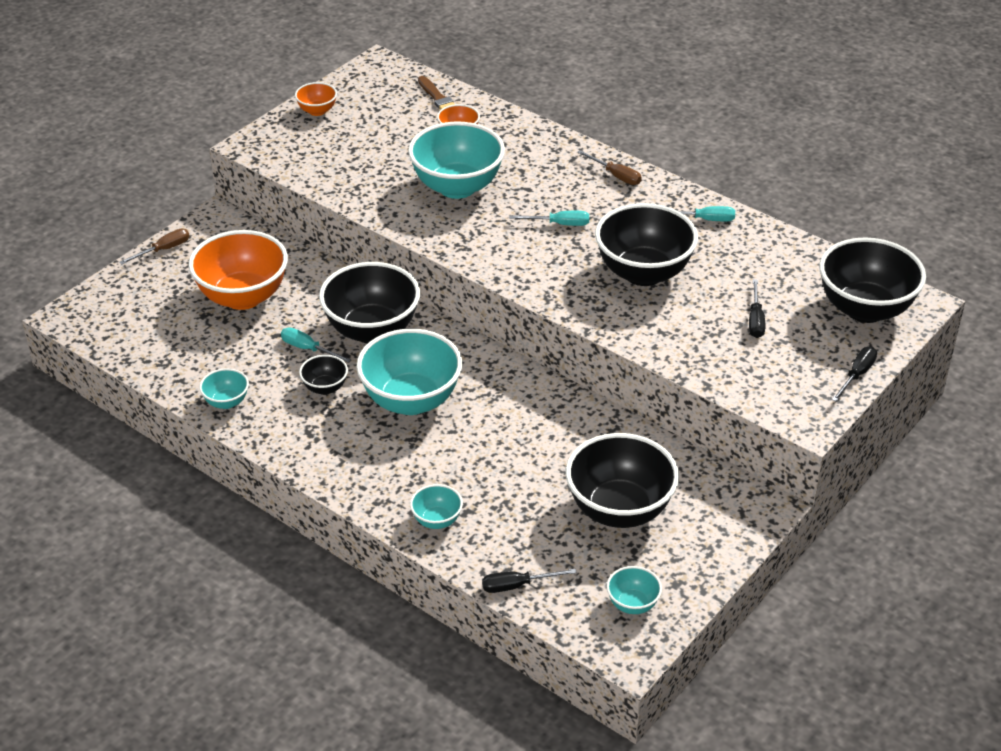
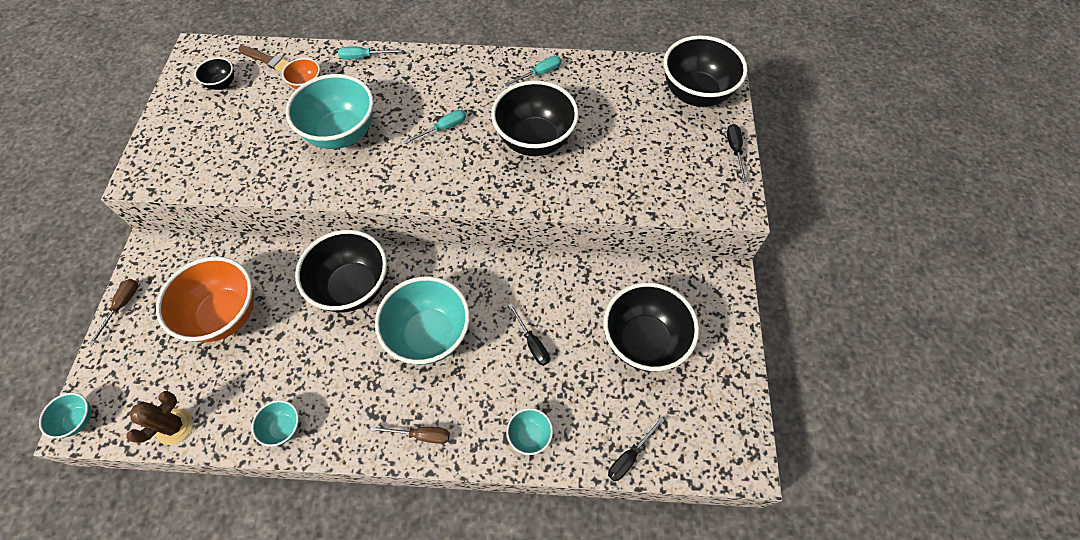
camera: 35 degrees left, 20 degrees up
turquoise screwdriver [281,327,351,363] -> turquoise screwdriver moved to [338,47,402,60]
orange bowl [295,82,337,116] -> none
black bowl [299,355,348,395] -> black bowl moved to [194,57,234,90]
brown screwdriver [577,150,642,185] -> brown screwdriver moved to [370,426,450,444]
turquoise bowl [606,566,662,614] -> turquoise bowl moved to [39,393,92,439]
black screwdriver [749,279,765,338] -> black screwdriver moved to [508,303,550,366]
none -> brown cactus [126,391,193,445]

